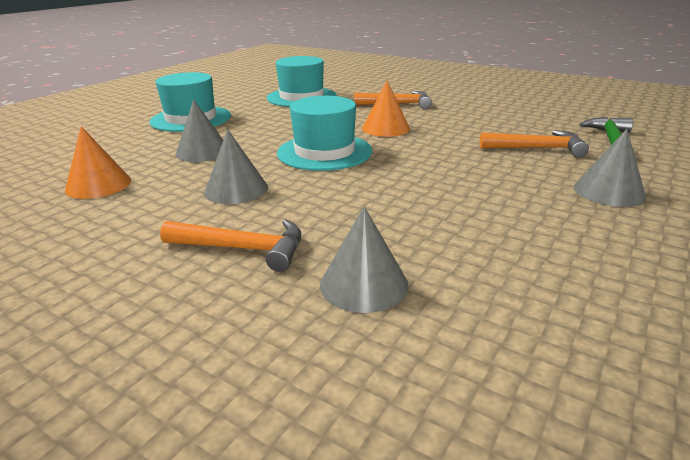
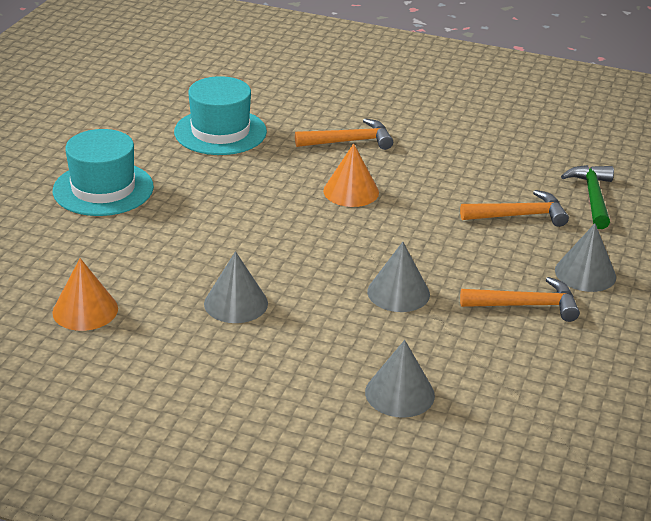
camera: 15 degrees left, 5 degrees up
orange hammer [160,219,301,272] -> orange hammer moved to [460,277,580,322]
grey cone [175,99,223,162] -> grey cone moved to [367,242,430,312]
turquoise hat [277,96,373,171] -> none

